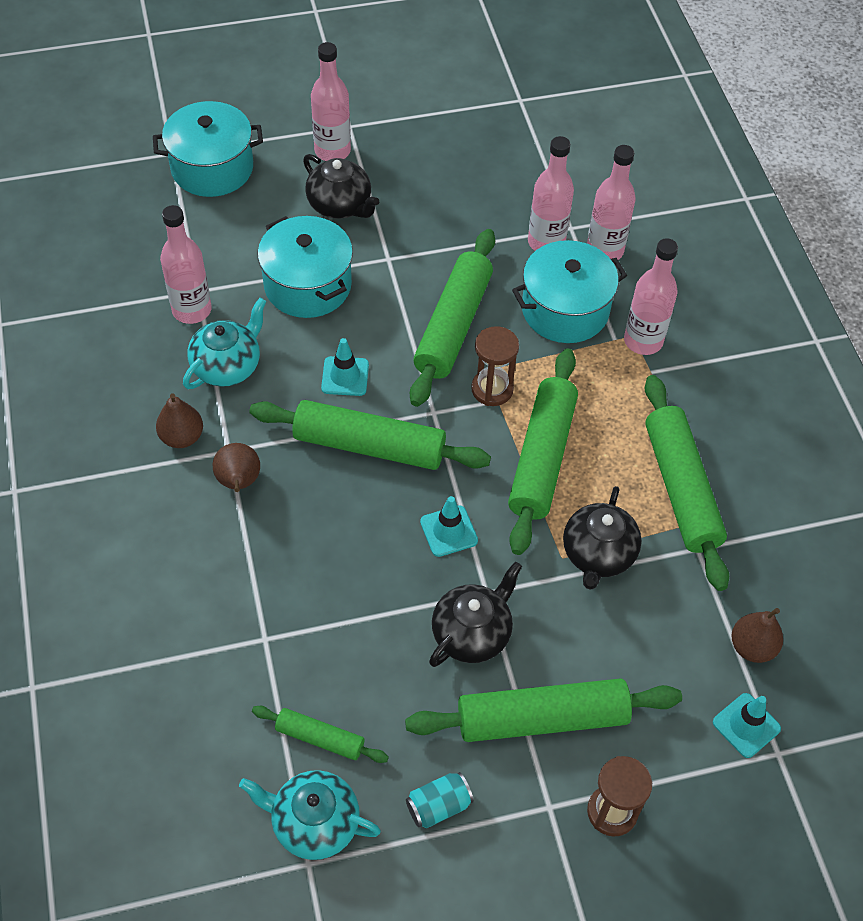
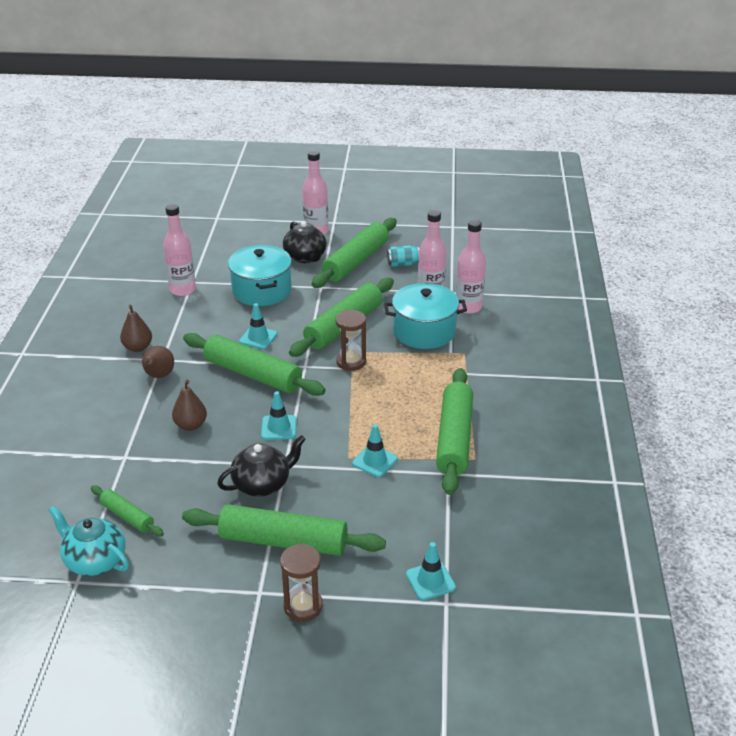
camera: 20 degrees right, 20 degrees down
turquoise pot [153,101,263,197] -> none
turquoise teapot [183,298,266,389] -> none
turquoise can [406,772,474,828] -> turquoise can moved to [387,245,419,267]
green rolling pin [508,348,578,555] -> green rolling pin moved to [312,218,397,288]
black teapot [563,486,642,590] -> turquoise traffic cone [352,424,398,477]
pink bottle [624,238,678,355] -> none
brown pear [731,608,783,663] -> brown pear moved to [172,380,207,431]

